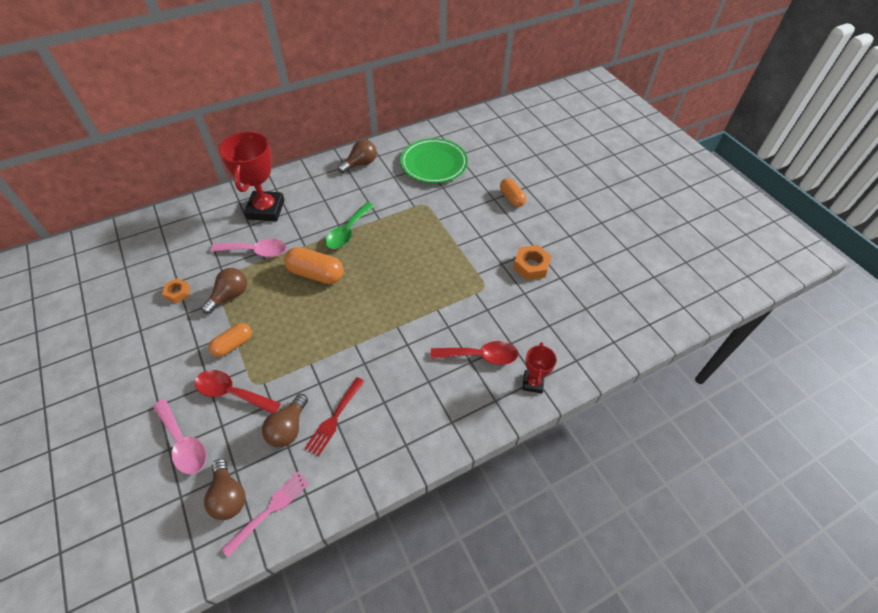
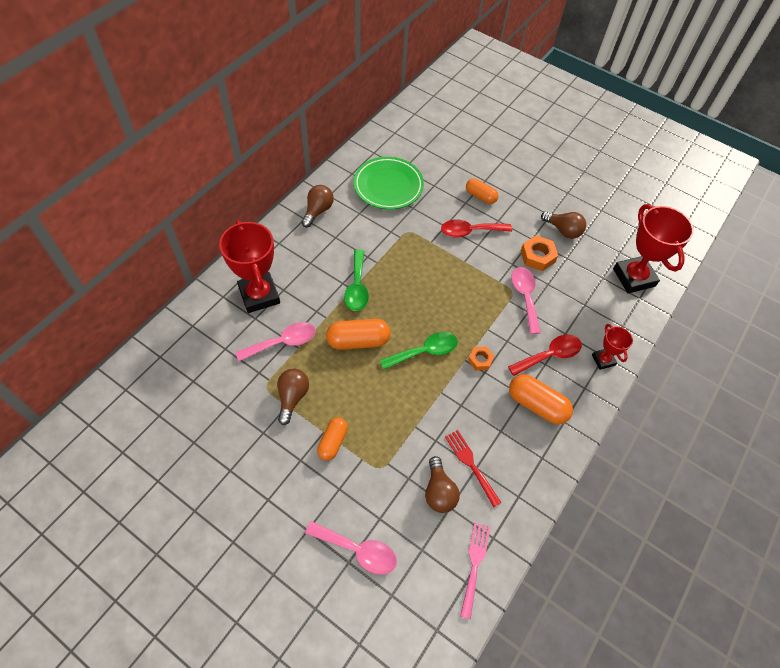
camera: 30 degrees left, 5 degrees up
orange nut [162,279,190,303] -> orange nut moved to [468,346,494,370]
red spoon [195,370,281,413] -> red spoon moved to [441,219,512,238]
brown light bulb [204,459,246,520] -> brown light bulb moved to [541,211,586,239]
red fork [305,377,365,456] -> red fork turned 150 degrees clockwise [445,430,501,507]
none -> green spoon [380,332,458,370]
none -> orange capsule [509,374,573,424]
none -> pink spoon [511,267,541,334]
none -> red trophy [613,204,694,293]

